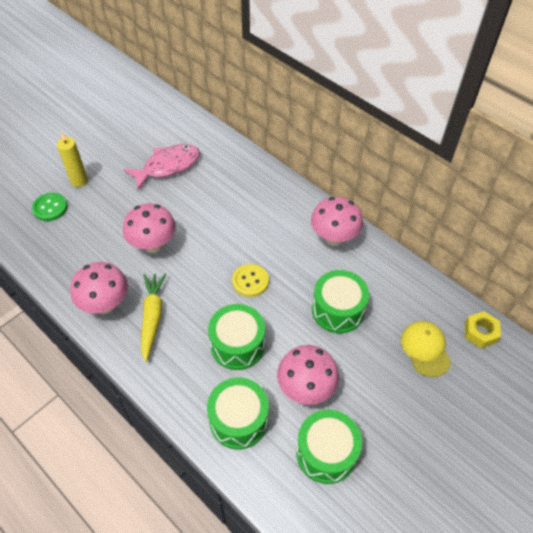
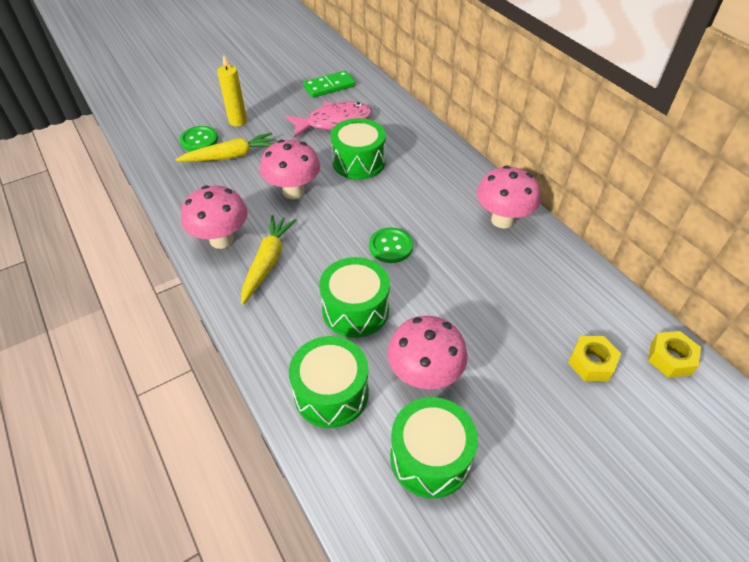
camera: 15 degrees right, 5 degrees down
yellow button [232,264,269,297] -> green button [369,227,413,263]
green drum [312,270,369,333] -> green drum moved to [330,118,386,180]
yellow cap [401,321,451,377] -> yellow nut [568,336,621,381]
none -> yellow carrot [175,132,275,162]
none -> green domino [303,71,356,98]

